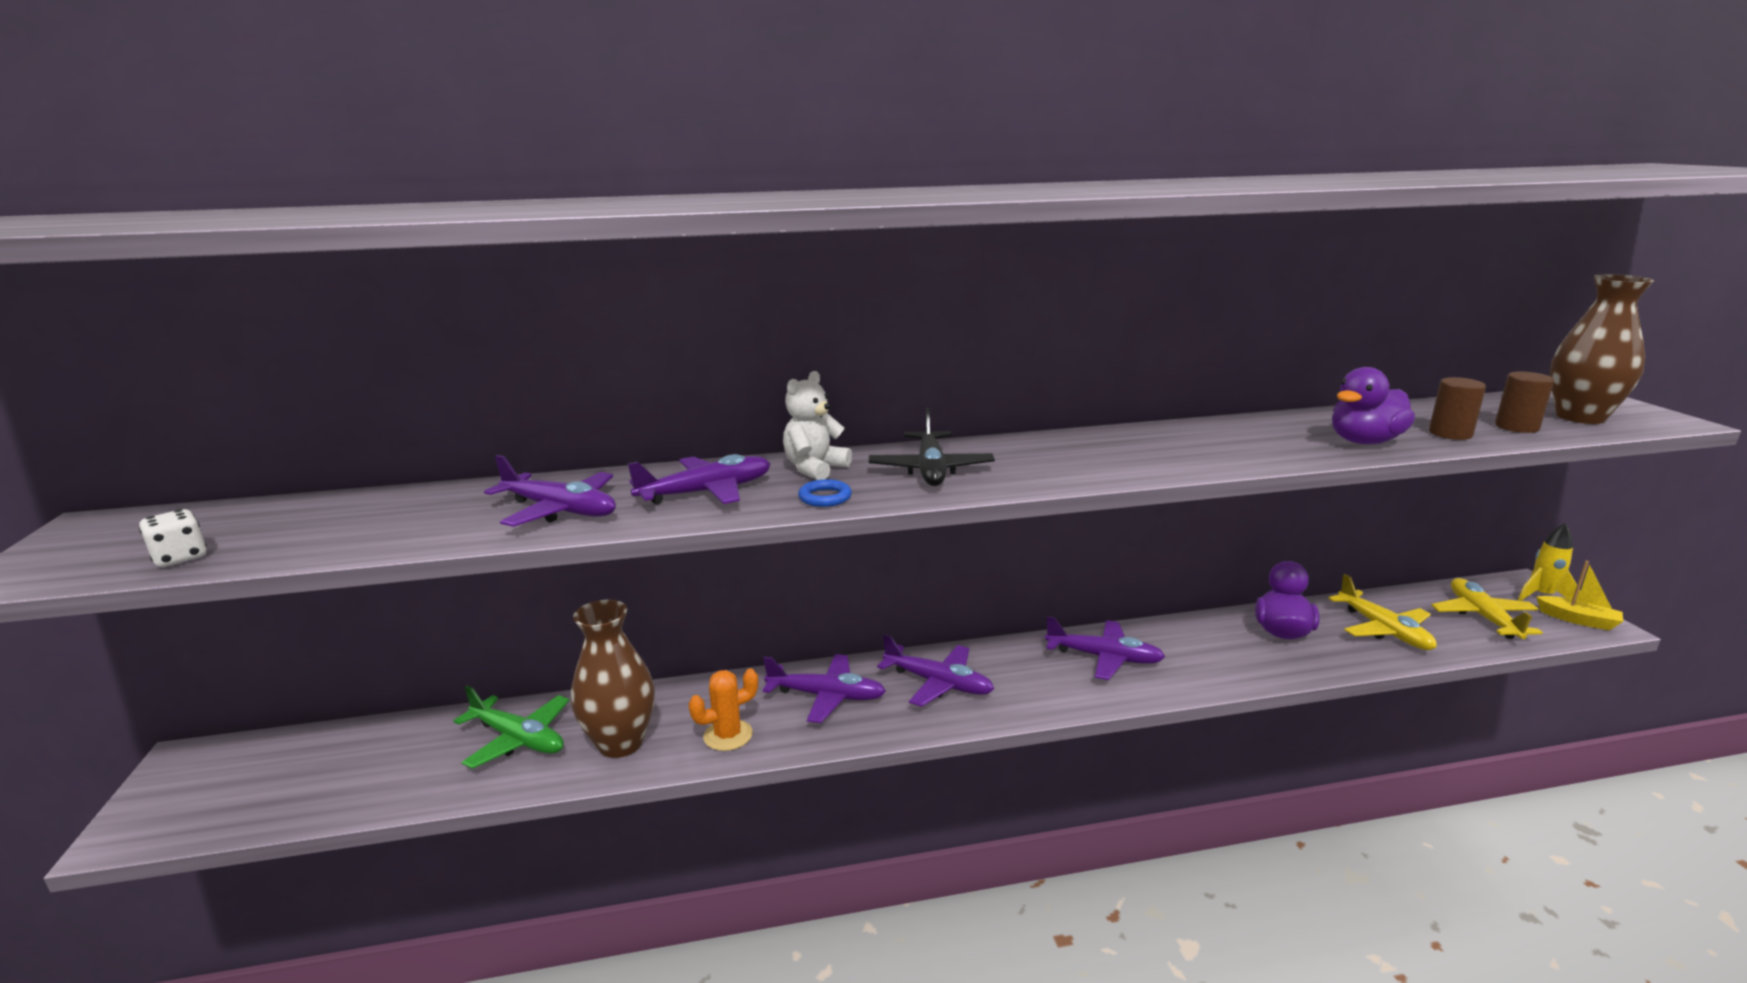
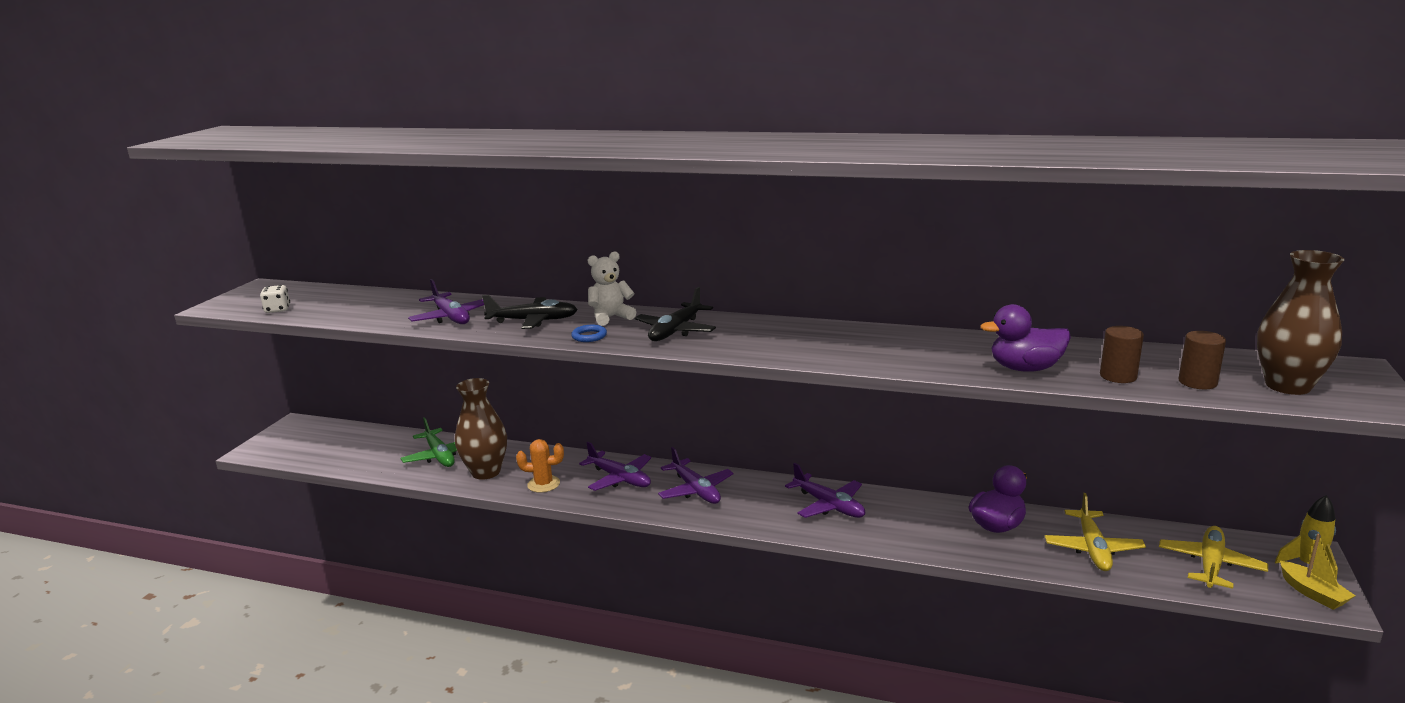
camera: 30 degrees right, 0 degrees up
purple plane [628,454,770,504] -> black plane [482,295,578,329]

